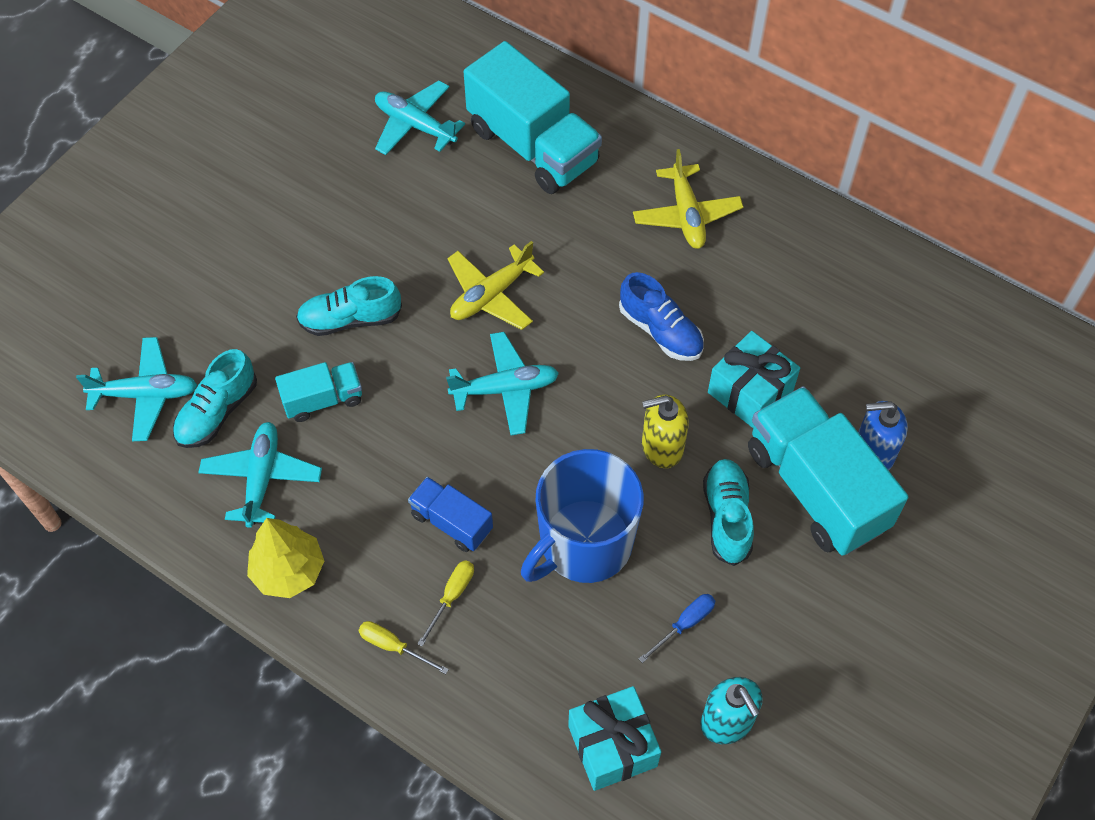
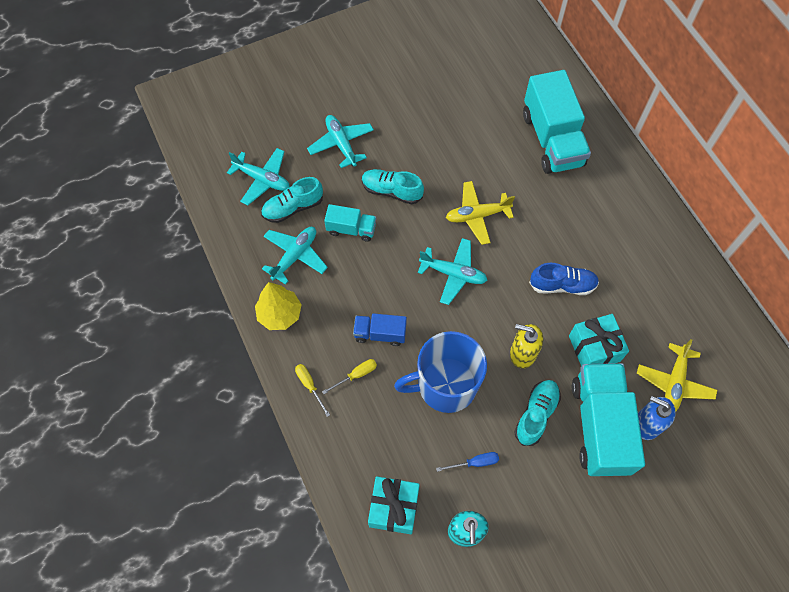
camera: 30 degrees right, 5 degrees up
turquoise plane [375,81,465,155] -> turquoise plane moved to [307,115,374,168]
blue truck [408,477,493,552] -> blue truck turned 60 degrees counterclockwise [353,313,407,346]
blue shoe [619,272,704,361] -> blue shoe turned 75 degrees counterclockwise [529,263,599,295]
yellow plane [633,149,743,249] -> yellow plane moved to [637,339,717,411]

